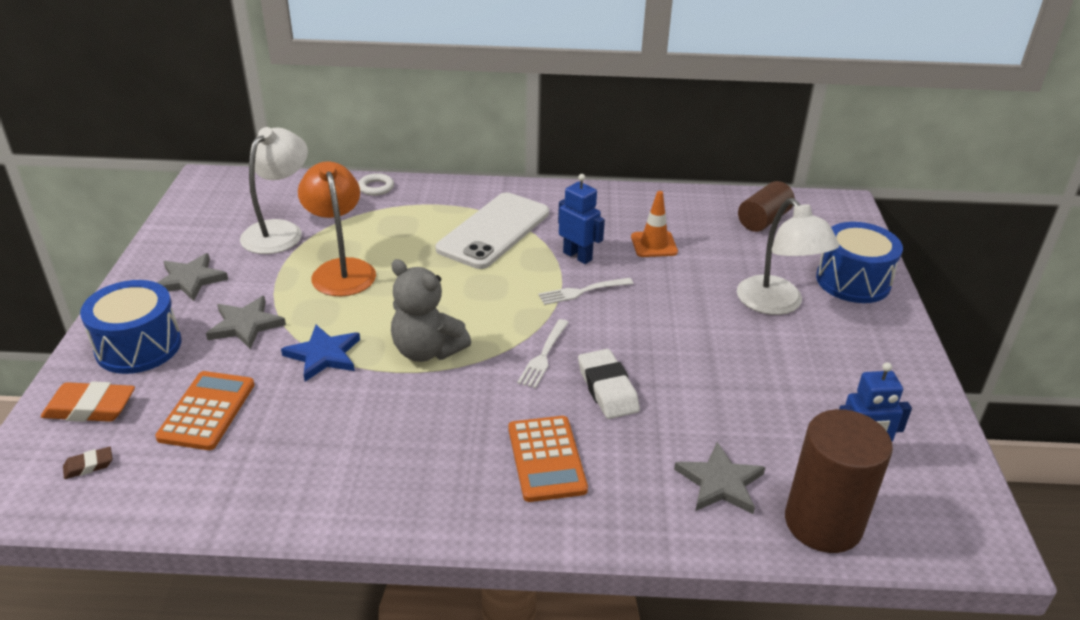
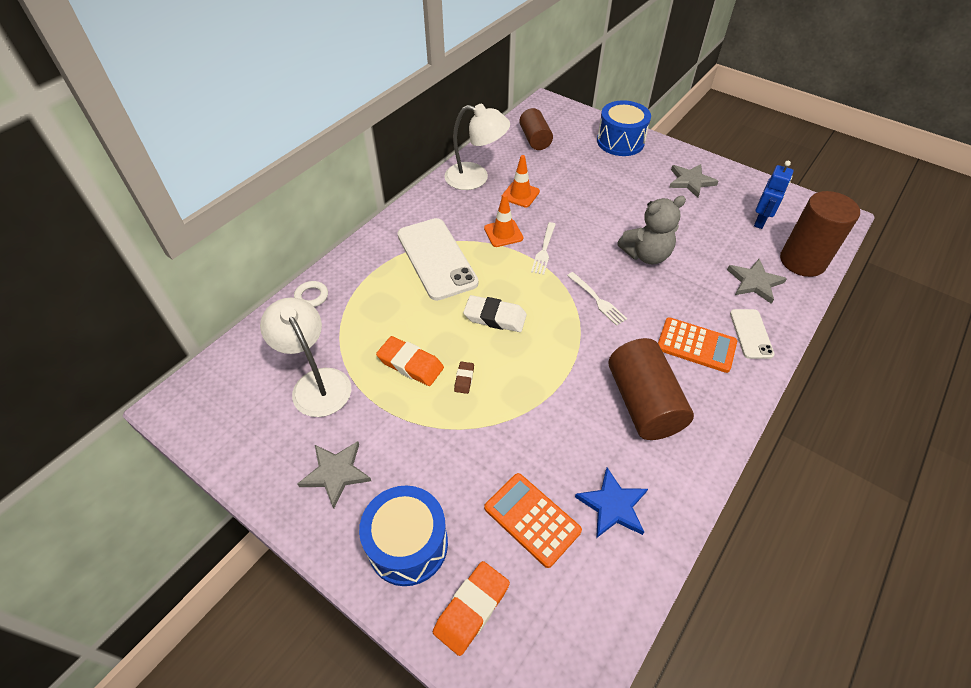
camera: 55 degrees left, 15 degrees up
brown eraser [63,447,112,479] -> brown eraser moved to [454,362,474,394]
grey star [206,296,286,349] -> grey star moved to [669,164,719,198]
blue star [281,325,360,381] -> blue star moved to [575,468,648,538]
orange lamp [298,161,376,296] -> orange eraser [376,336,444,386]
grey teddy bear [391,259,471,362] -> grey teddy bear moved to [617,196,686,264]
blue robot [558,174,605,264] -> orange traffic cone [484,194,523,247]
white eraser [578,349,640,419] -> white eraser moved to [463,295,527,332]
white lamp [737,198,839,315] -> white lamp moved to [444,104,510,190]
none -> brown cylinder [608,338,694,440]
none -> white phone [730,309,775,359]

